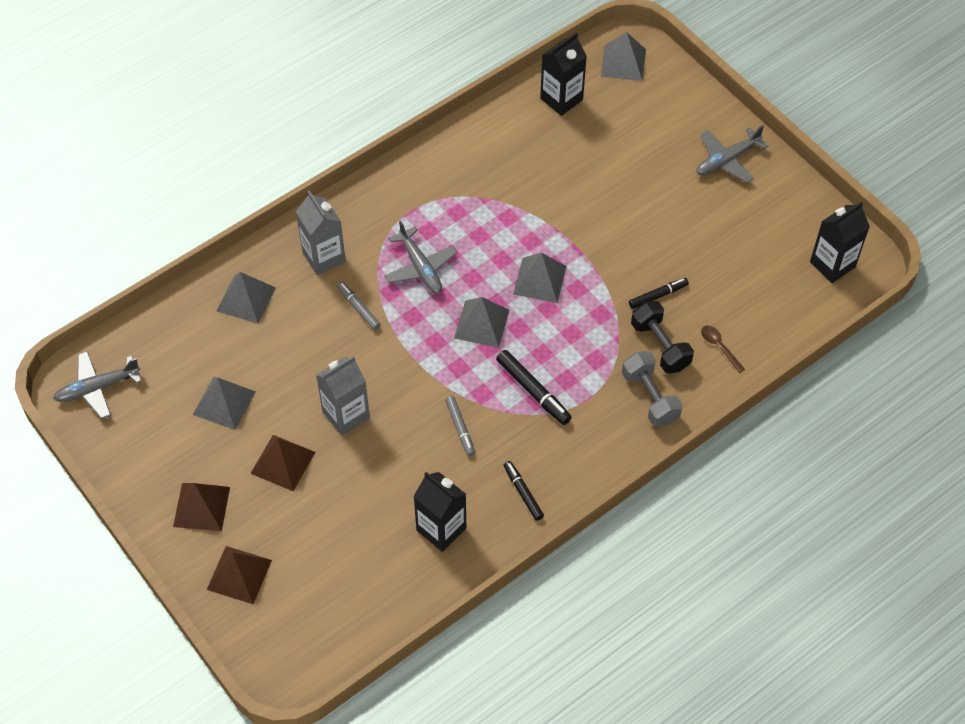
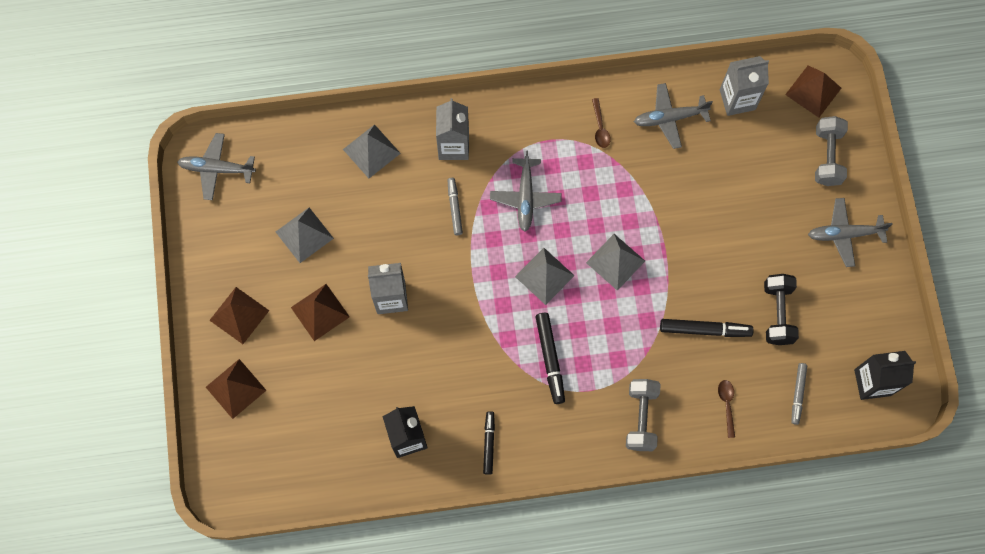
camera: 30 degrees right, 15 degrees up
grey marker [445,396,475,456] -> grey marker moved to [791,363,807,425]
black carton [540,32,587,116] -> grey carton [720,56,769,116]
grey pyramid [601,32,646,81] -> brown pyramid [785,65,841,118]
black marker [629,278,689,309] -> black marker [660,319,753,337], size x1.50
black dumbbell [631,301,694,374] -> black dumbbell moved to [764,274,799,345]
none -> brown spoon [592,98,611,148]
none -> grey plane [634,83,713,149]
none -> grey dumbbell [815,116,848,186]

